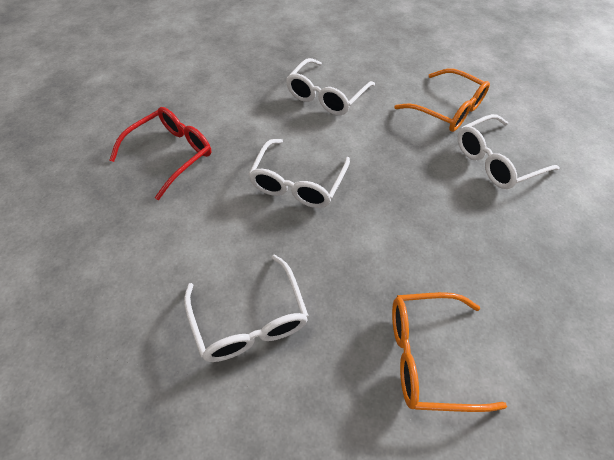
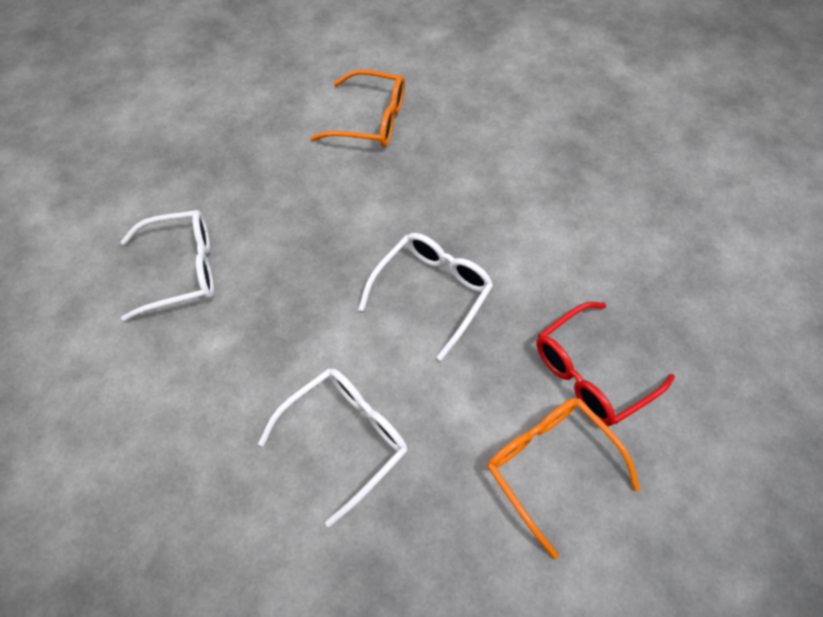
camera: 165 degrees left, 5 degrees up
white glasses [184,254,309,362] -> none
orange glasses [394,69,490,132] -> orange glasses moved to [487,398,640,559]

